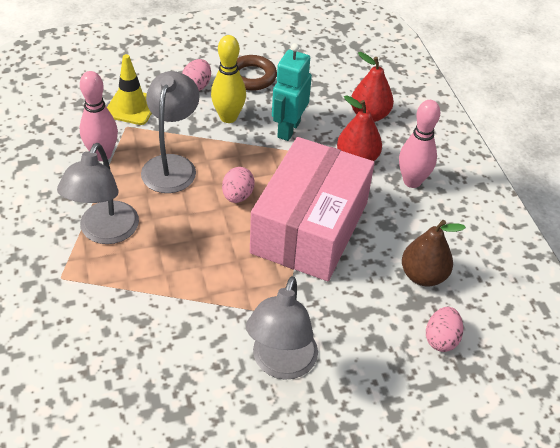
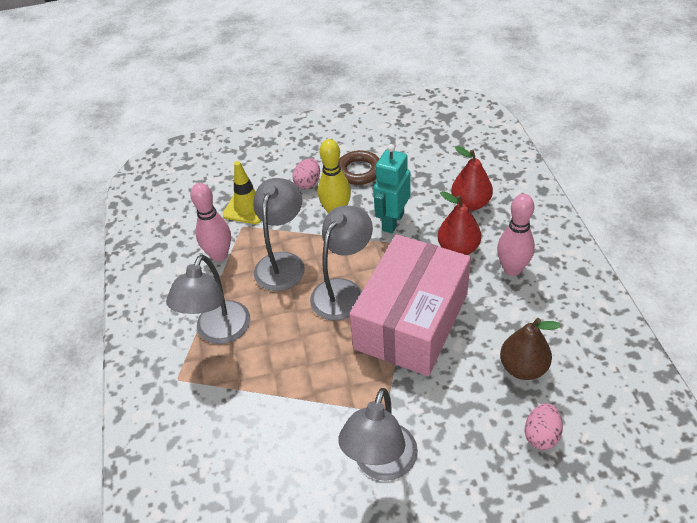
camera: 10 degrees right, 0 degrees up
pink egg [222,167,255,203] -> grey lamp [310,206,373,321]

